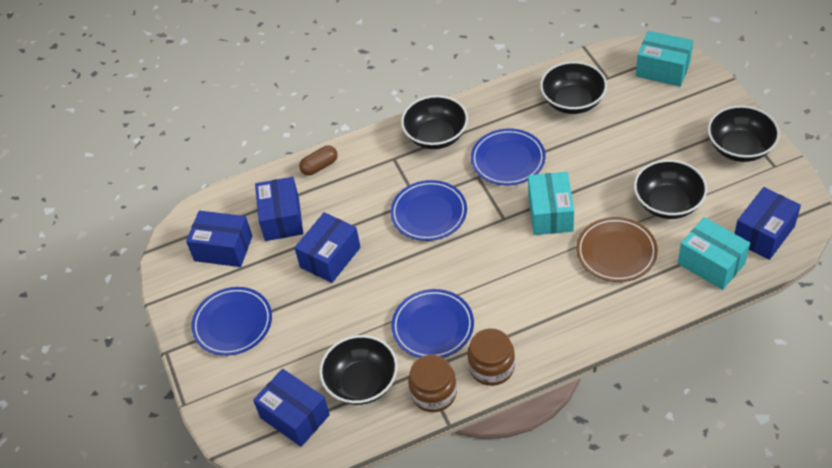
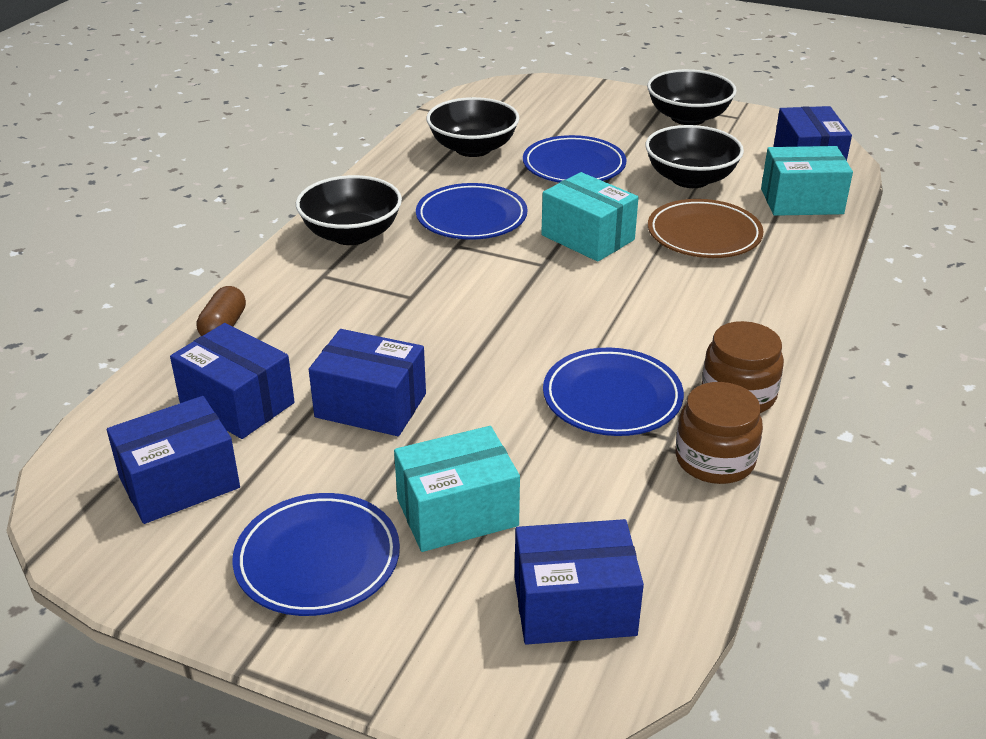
camera: 50 degrees left, 15 degrees down
blue box [294,212,361,283] -> blue box turned 60 degrees counterclockwise [309,329,426,436]
black bowl [319,335,398,405] -> none
blue plate [390,180,467,241] -> blue plate moved to [523,135,626,183]
turquoise box [636,31,693,87] -> turquoise box moved to [394,426,520,552]

